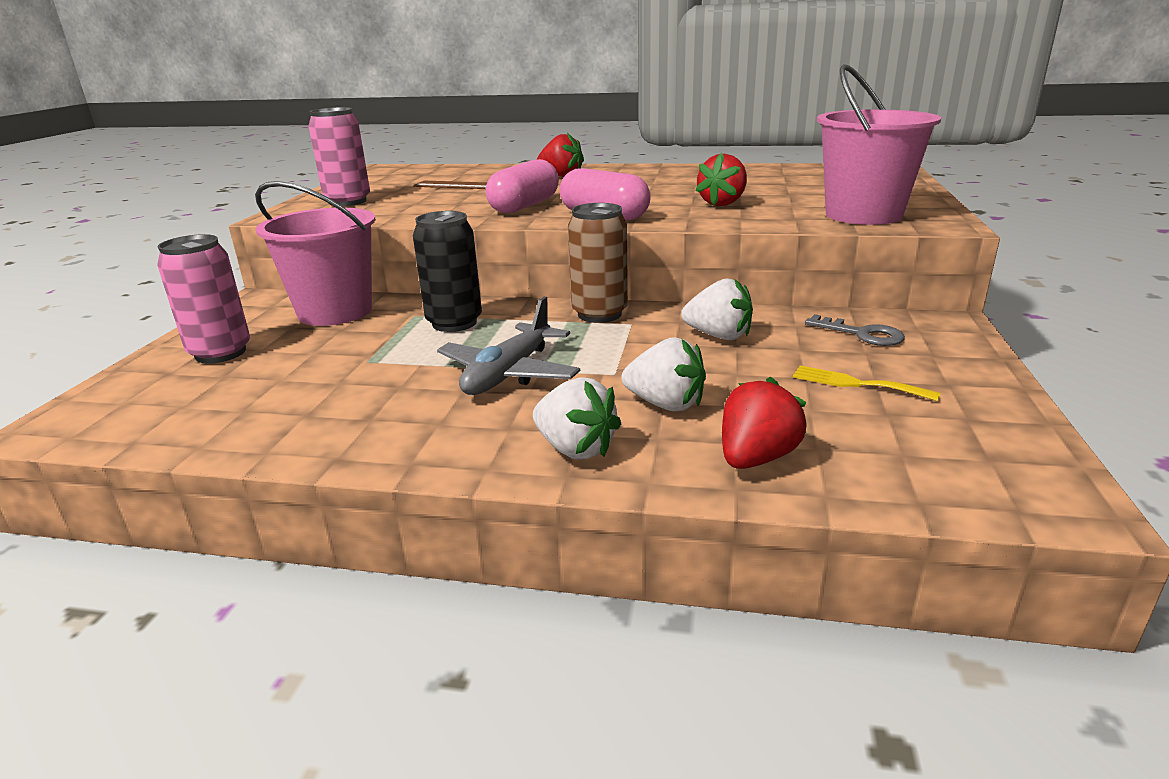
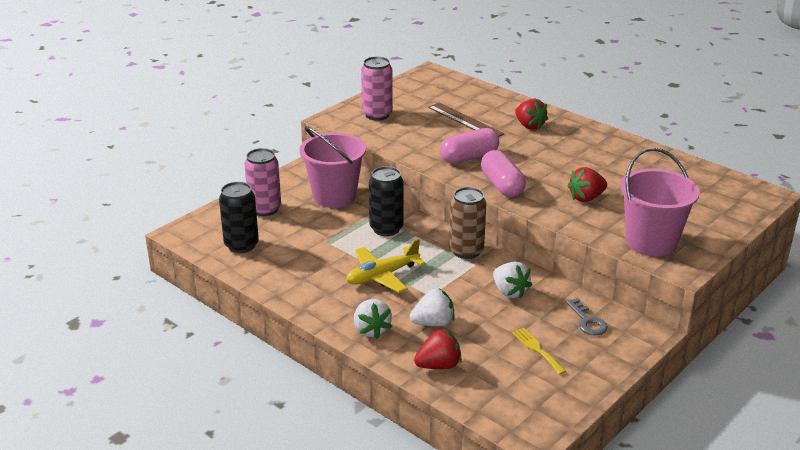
camera: 30 degrees right, 5 degrees up
grey plane [437,297,580,395] -> yellow plane [346,239,425,293]
white strawberry [621,337,706,411] -> white strawberry turned 75 degrees counterclockwise [410,289,454,326]
none -> black can [219,182,259,253]

